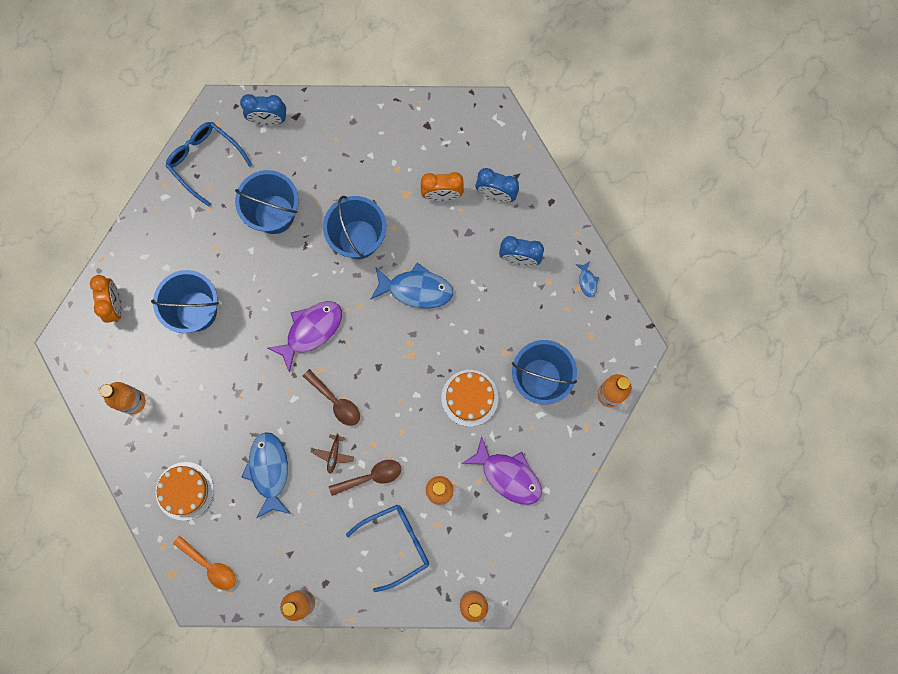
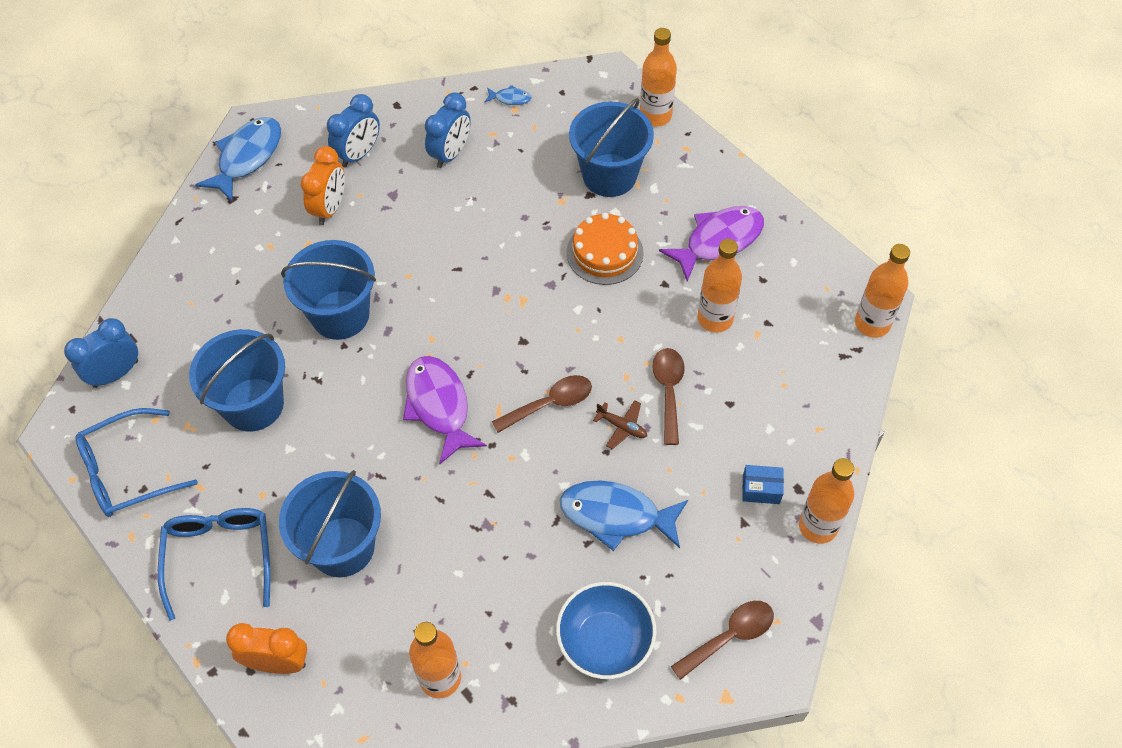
camera: 70 degrees left, 20 degrees down
orange cake [156,462,214,521] -> blue bowl [556,582,656,679]
orange spoon [173,535,236,590] -> brown spoon [671,601,774,680]
blue clock [240,94,286,125] -> blue clock turned 150 degrees counterclockwise [64,318,138,388]
blue glasses [346,505,429,592] -> blue glasses moved to [158,508,270,621]
blue fish [370,263,453,309] -> blue fish moved to [195,117,281,202]
none -> blue box [742,465,784,504]

